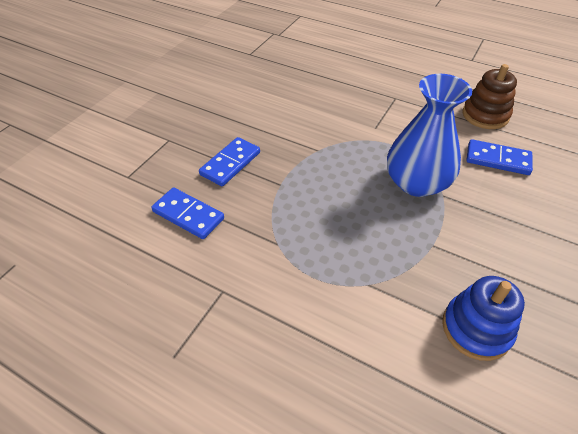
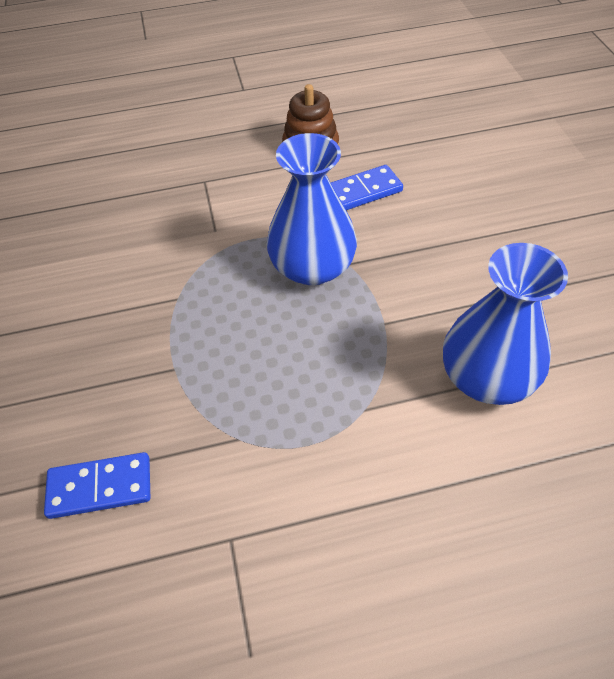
camera: 40 degrees left, 5 degrees up
blue domino [199,137,260,186] -> none
blue stacking toy [442,276,525,361] -> blue vase [443,243,568,405]

